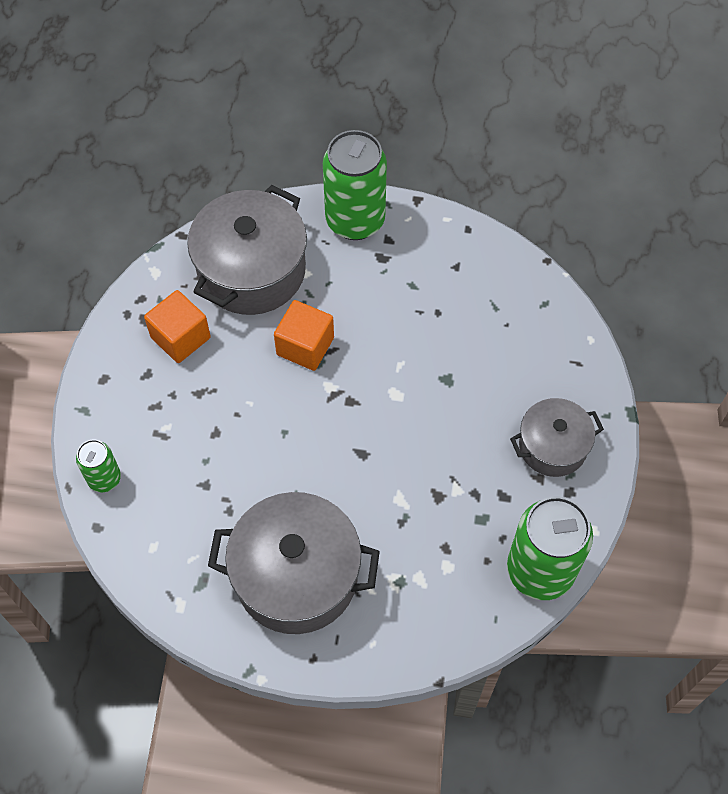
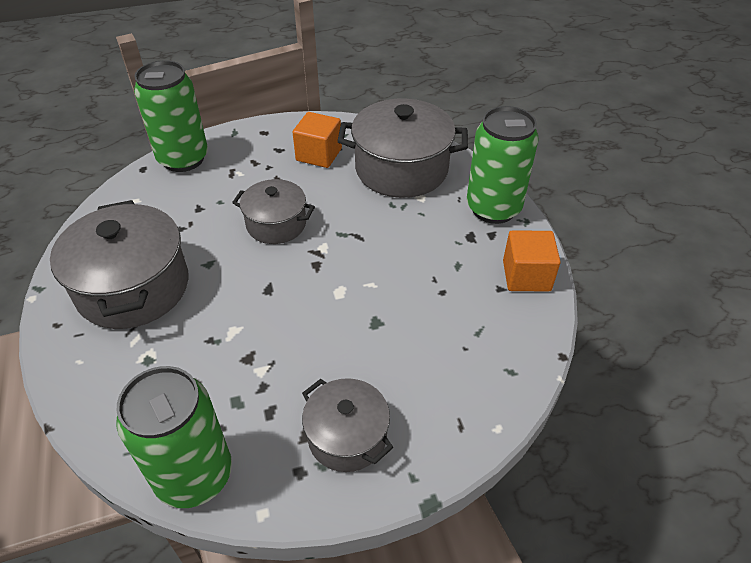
camera: 65 degrees right, 15 degrees down
green can [76,440,121,492] -> green can [134,60,208,172], size x1.94
orange cube [274,300,334,371] -> orange cube moved to [503,230,560,292]
none -> grey pot [232,179,315,244]

